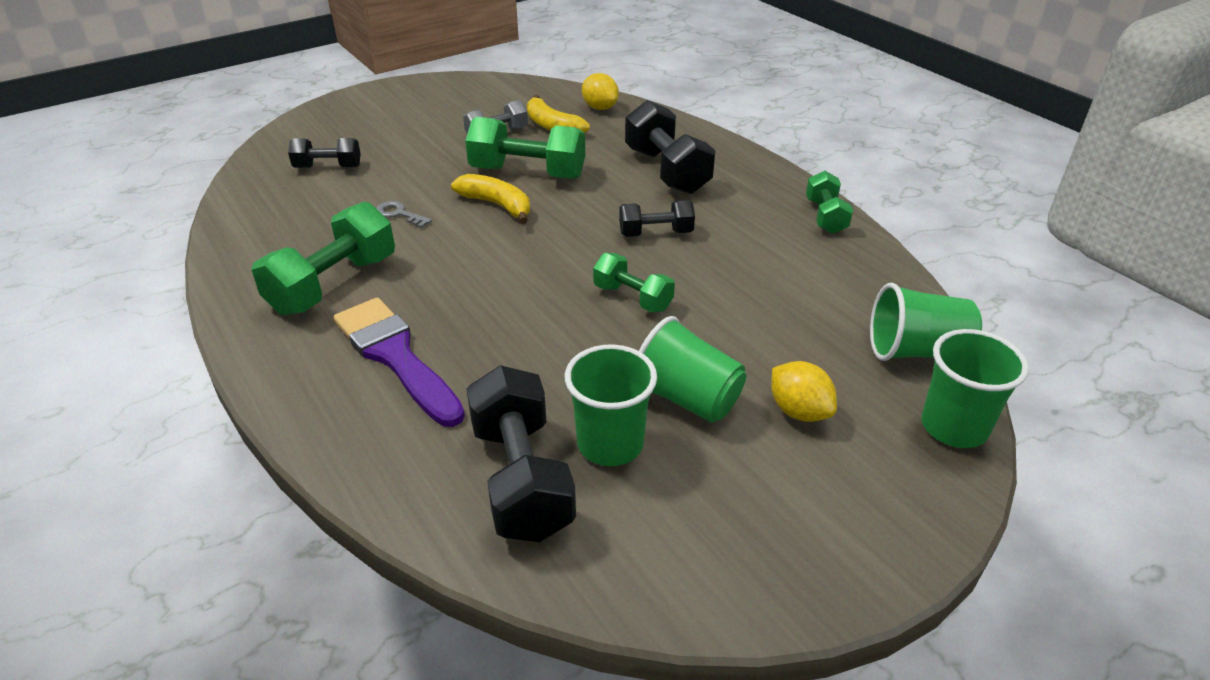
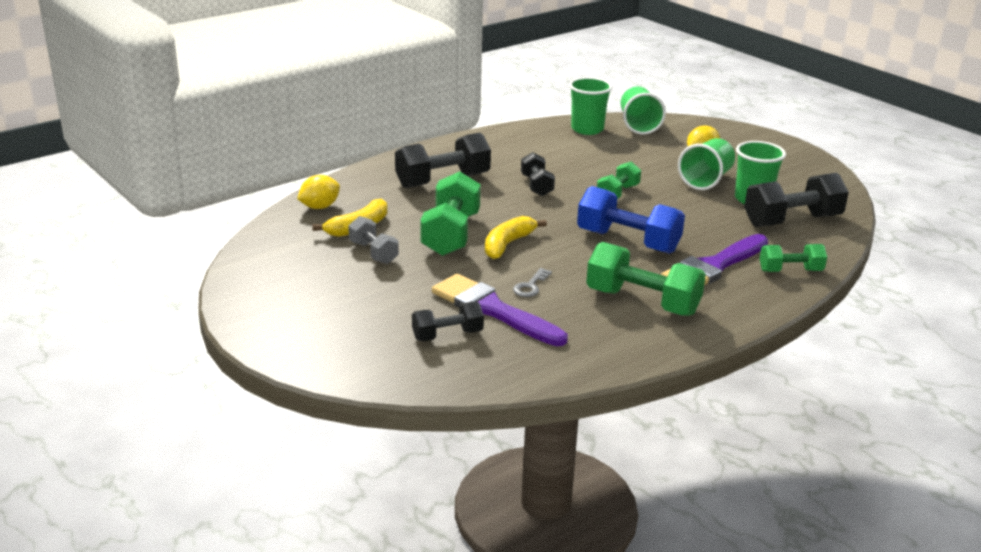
camera: 95 degrees left, 10 degrees down
black dumbbell [288,138,361,168] -> black dumbbell turned 75 degrees clockwise [412,302,484,341]
green dumbbell [806,171,853,234] -> green dumbbell moved to [760,244,827,272]
green cup [921,329,1029,448] -> green cup moved to [569,77,612,135]
none -> purple brush [432,274,568,346]
none -> blue dumbbell [577,186,685,254]

